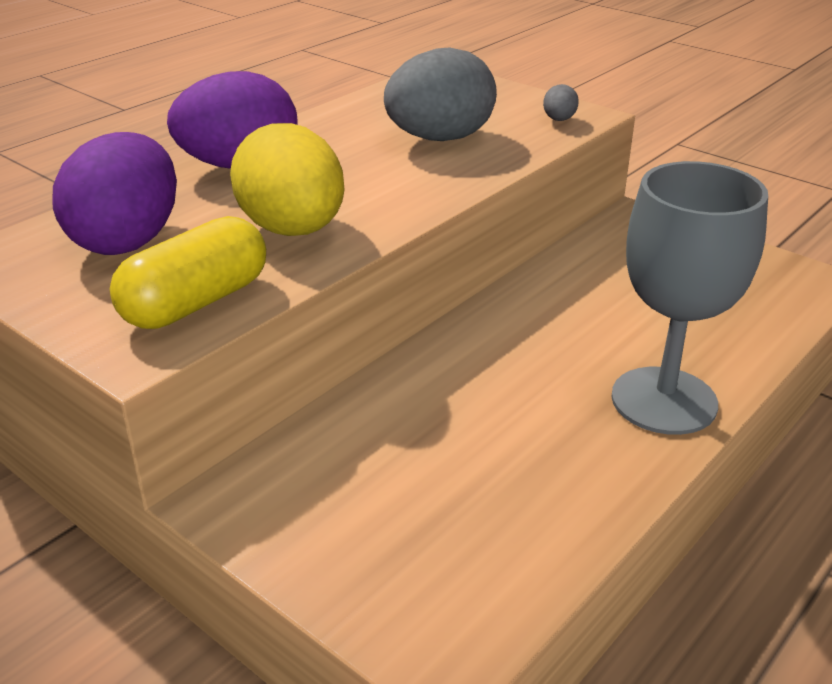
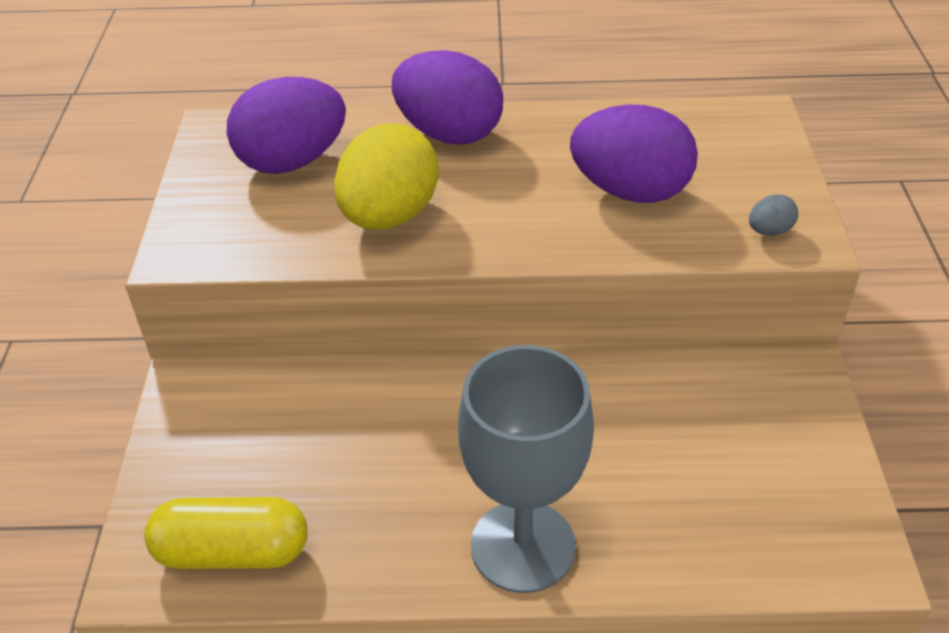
camera: 50 degrees right, 10 degrees up
yellow capsule [110,216,266,329] -> yellow capsule moved to [144,497,308,569]
grey egg [384,47,497,141] -> purple egg [570,104,698,203]

